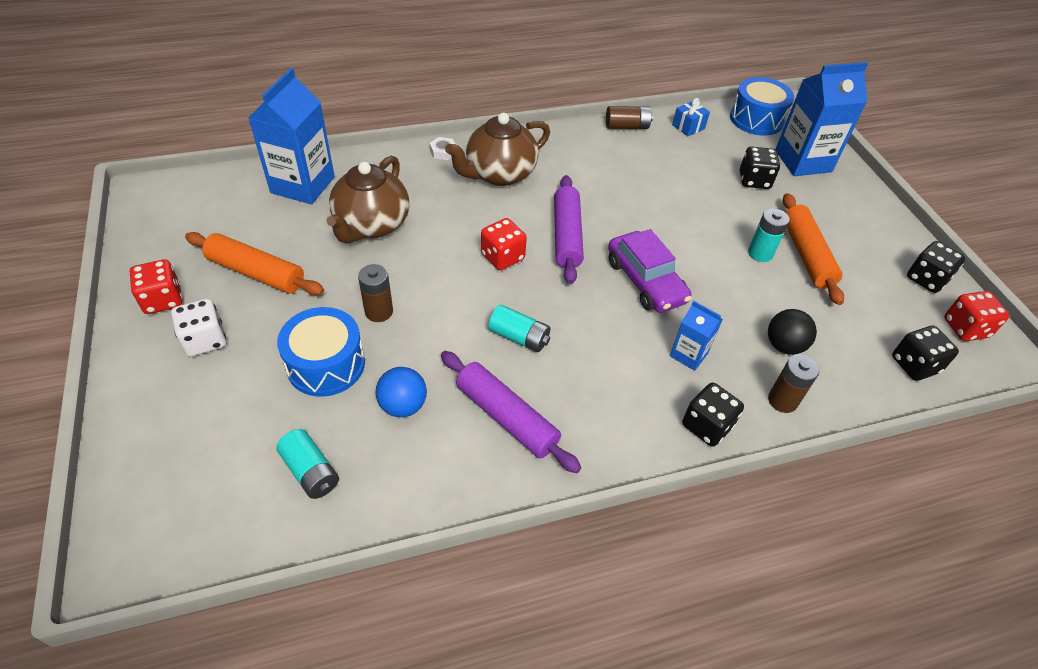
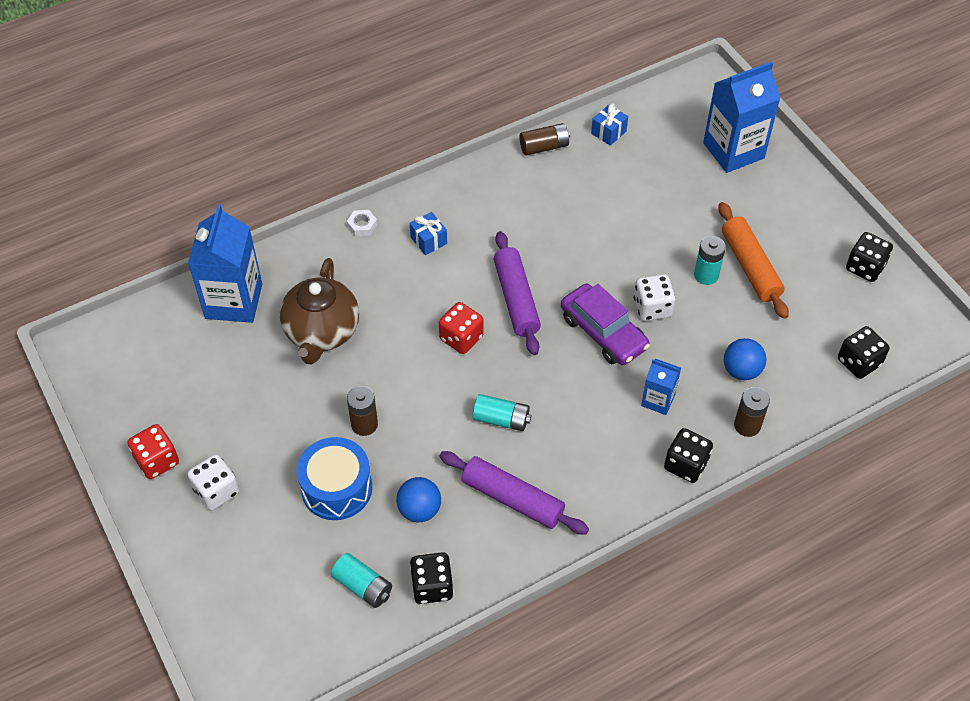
camera: 10 degrees left, 5 degrees up
orange rolling pin [185,232,324,295] -> none
brown teapot [445,113,550,186] -> blue gift [410,212,447,255]
blue drum [730,77,794,136] -> none
black dice [740,147,780,189] -> black dice moved to [410,552,454,604]
black ball [768,309,817,355] -> blue ball [724,338,766,380]
red dice [944,291,1010,341] -> none
none -> white dice [634,274,675,321]

